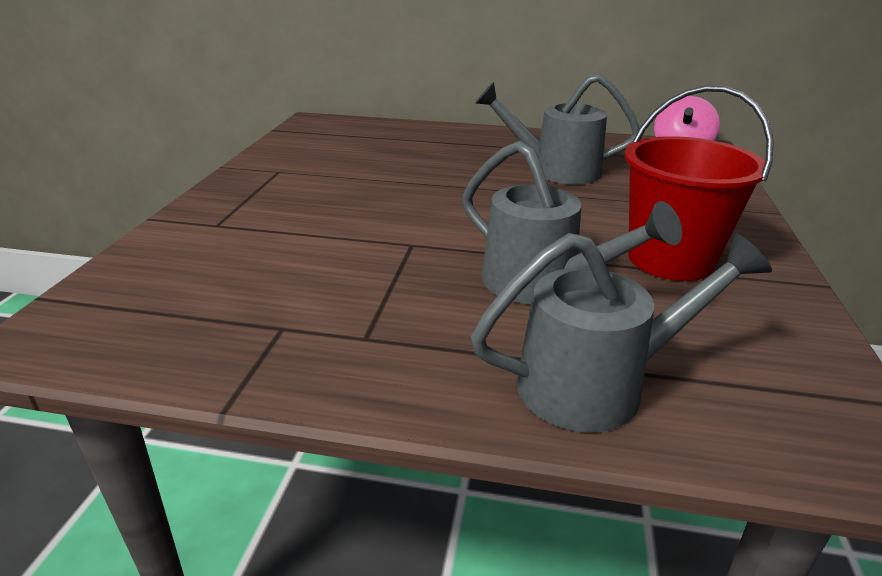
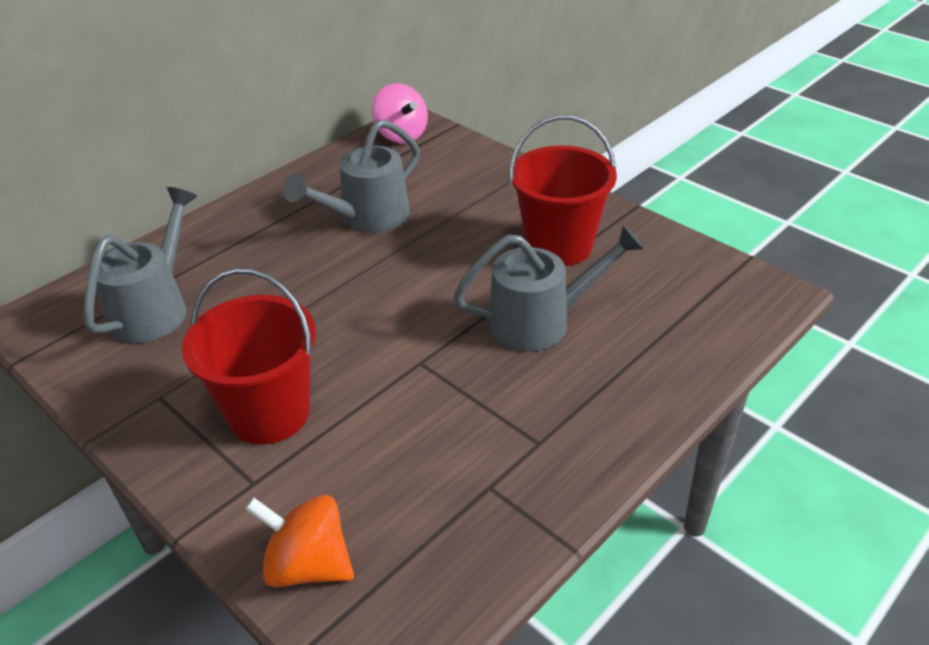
camera: 55 degrees left, 10 degrees up
grey watering can [471,233,772,433] -> grey watering can moved to [84,187,197,344]
none -> red bucket [182,268,316,444]
none -> orange spinning top [245,495,354,587]

